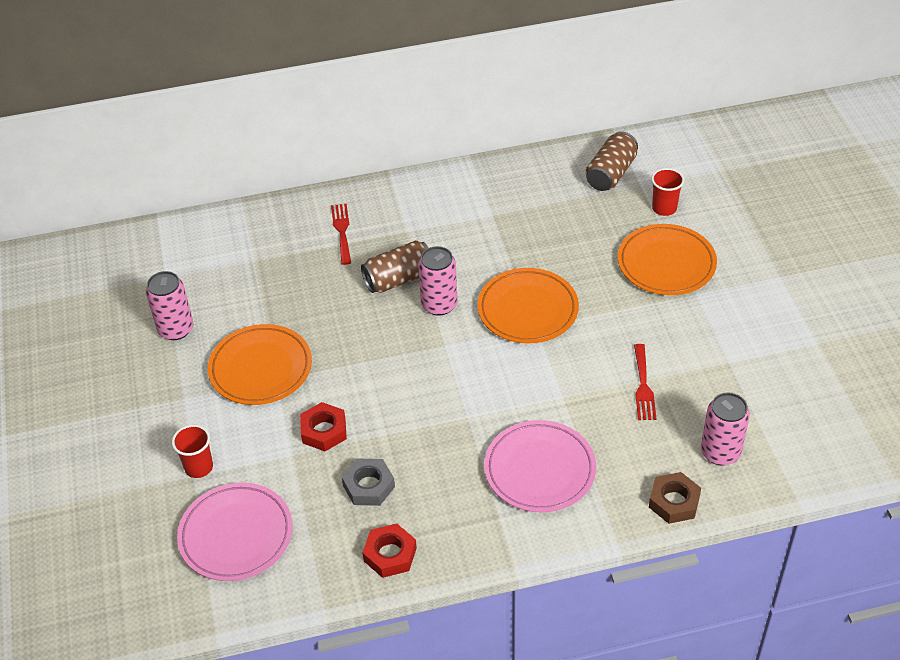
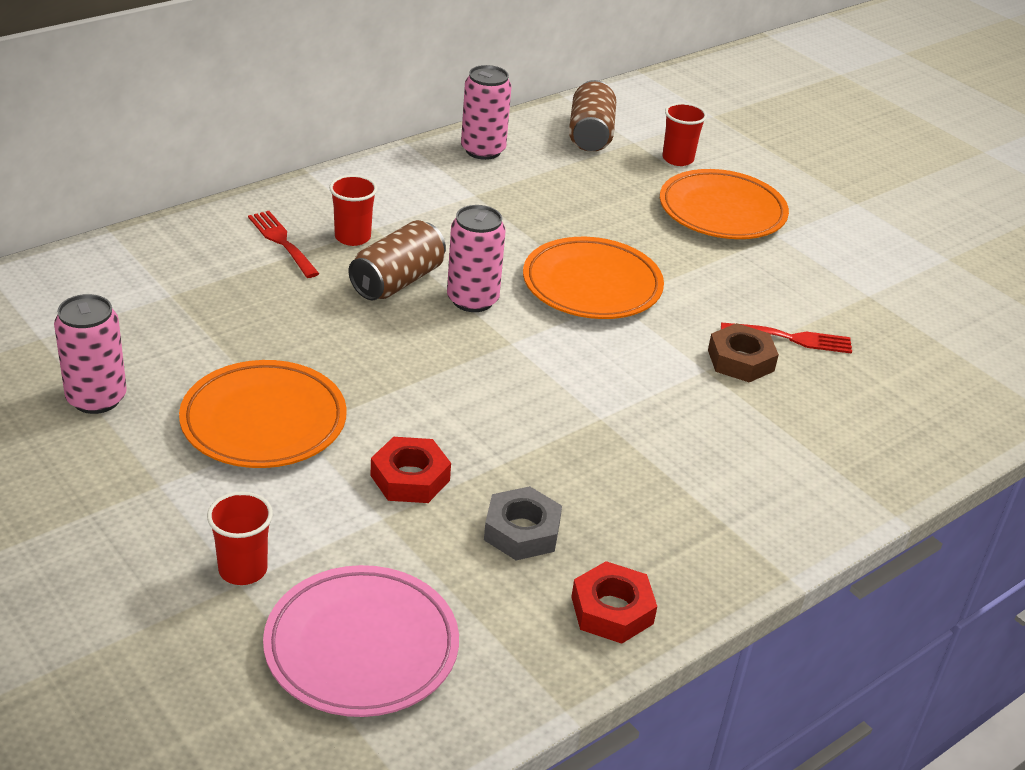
camera: 30 degrees left, 10 degrees down
pink plate [484,420,596,513] -> none
red fork [634,344,657,420] -> red fork turned 60 degrees counterclockwise [721,323,852,354]
brown nut [649,472,701,524] -> brown nut moved to [708,323,779,382]
pink can [701,393,750,466] -> pink can moved to [461,65,511,160]
none -> red cup [329,175,377,246]

